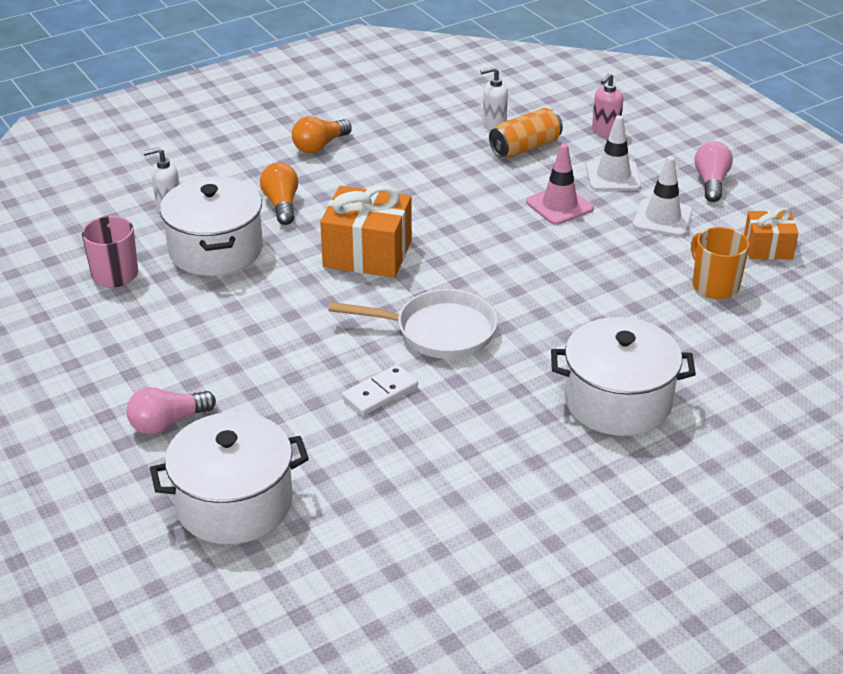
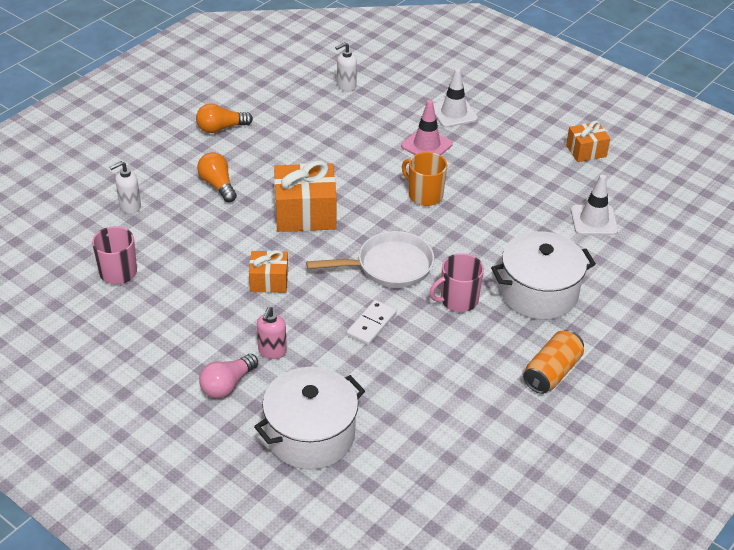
camera: 20 degrees left, 5 degrees up
white pot [160,177,263,276] -> none
orange light bulb [292,116,352,153] -> orange light bulb turned 45 degrees clockwise [196,104,253,133]
orange can [489,108,563,158] -> orange can moved to [523,330,584,394]
pink soap dispenser [592,73,623,137] -> pink soap dispenser moved to [257,307,287,359]
white traffic cone [633,156,693,237] -> white traffic cone moved to [571,175,618,235]
orange mug [691,227,749,299] -> orange mug moved to [402,152,447,206]
pink light bulb [694,141,733,202] -> none
none -> orange gift [249,250,288,293]
none -> pink mug [430,253,484,312]

